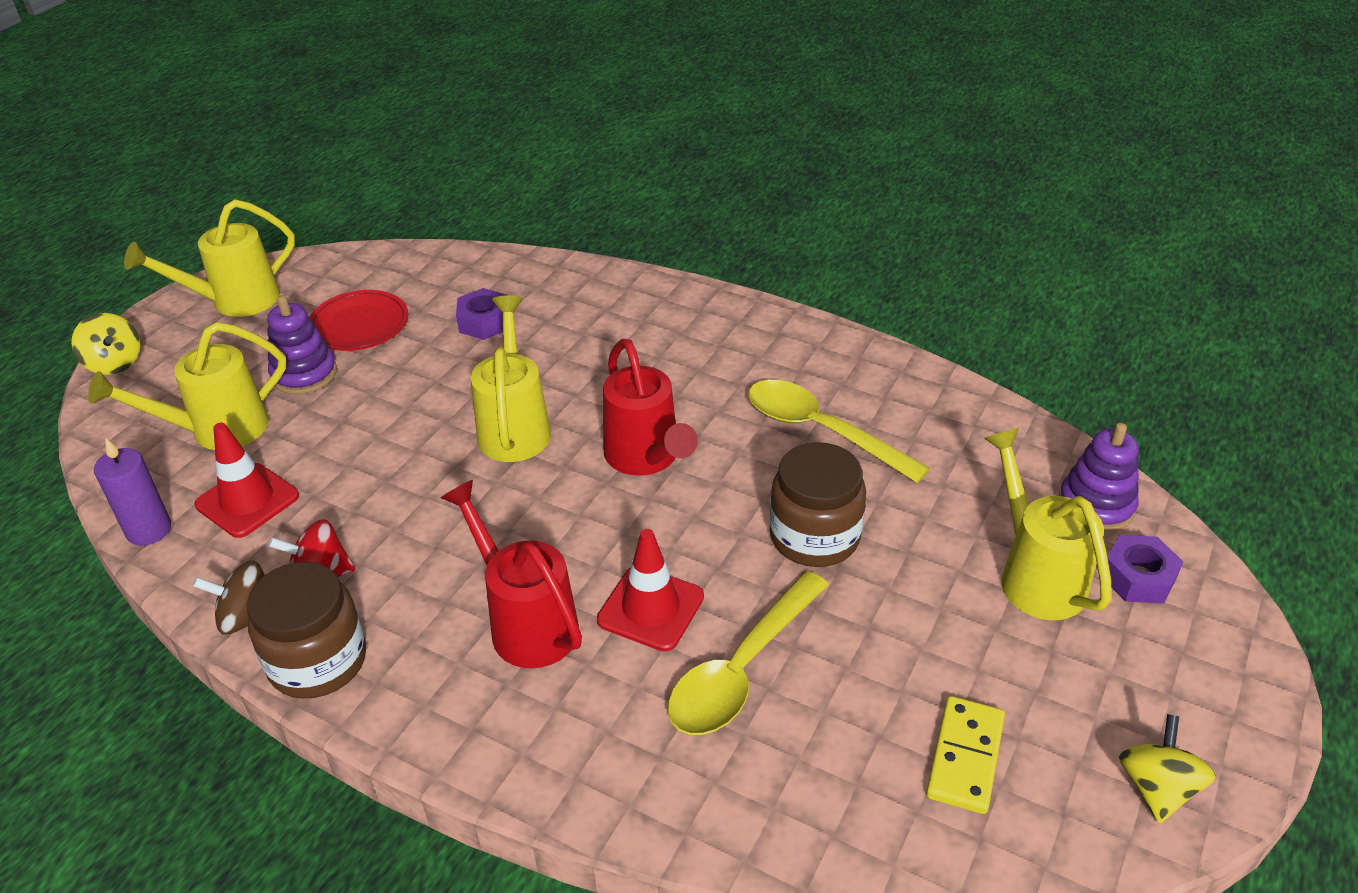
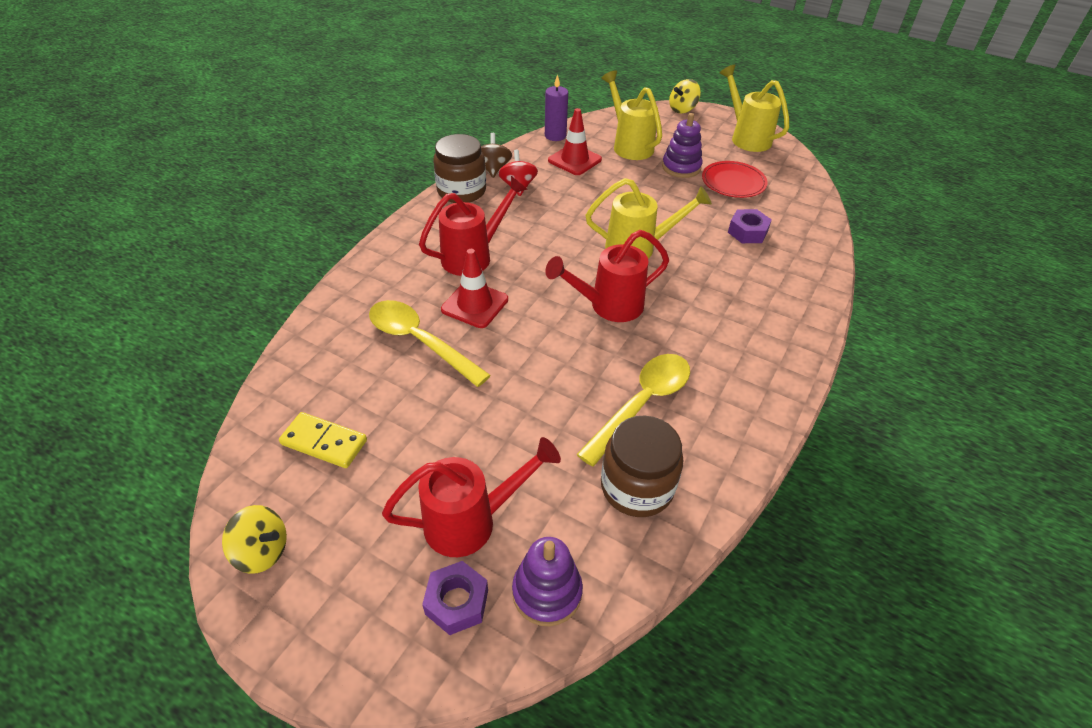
camera: 90 degrees right, 5 degrees up
brown jar [770,442,866,567] -> brown jar moved to [601,415,683,517]
yellow watering can [984,428,1112,620] -> red watering can [382,437,561,557]

